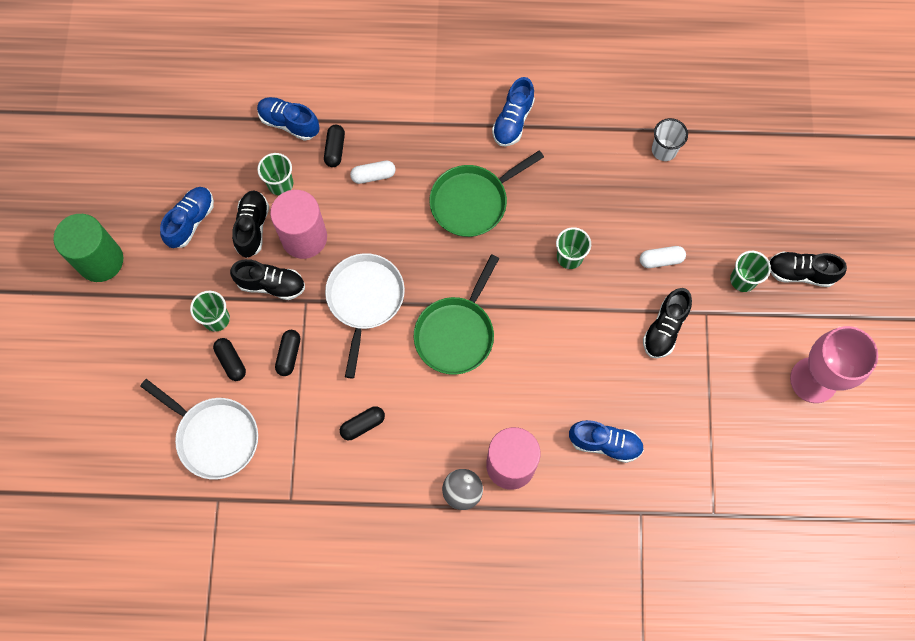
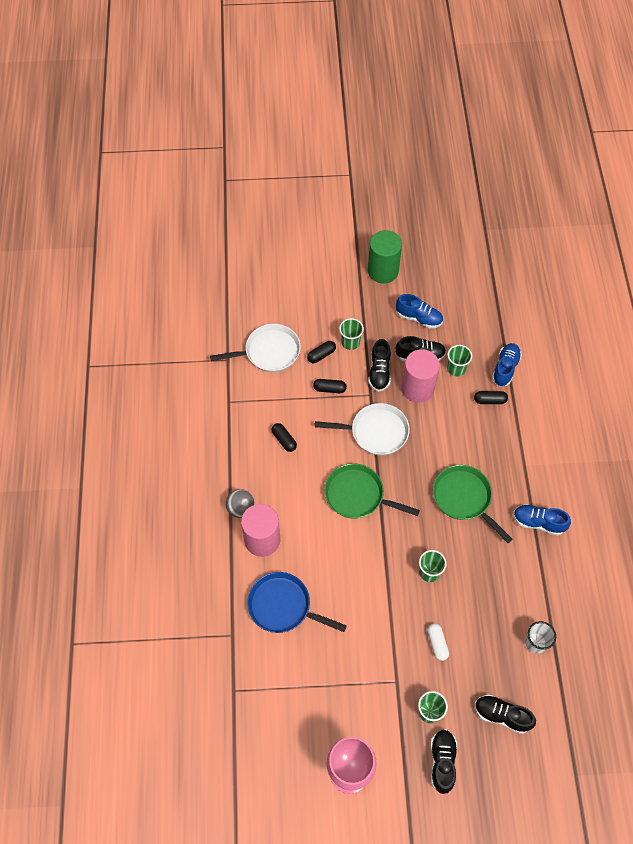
camera: 85 degrees right, 10 degrees down
white pan [140,379,258,480] -> white pan turned 135 degrees counterclockwise [210,324,301,372]
white capsule [350,161,395,184] -> none
blue shoe [569,420,644,463] -> blue pan [247,572,347,633]
black shoe [643,288,692,358] -> black shoe moved to [475,695,536,734]

